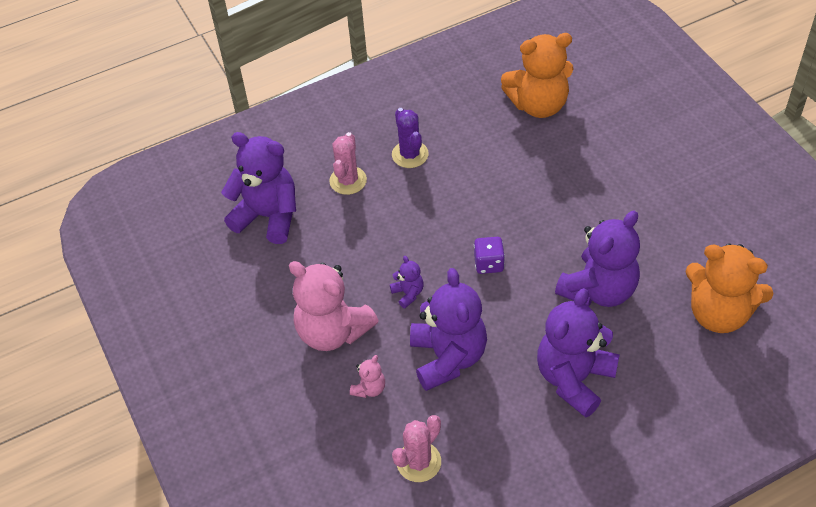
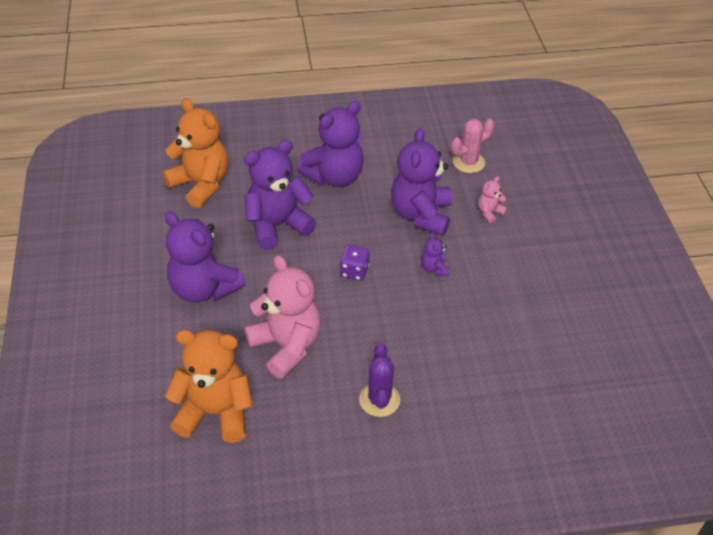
camera: 165 degrees left, 5 degrees down
purple teddy bear [221,132,296,244] -> purple teddy bear moved to [165,212,245,303]
pink teddy bear [289,261,378,351] -> pink teddy bear moved to [244,255,321,379]
pink cactus [329,132,367,195] -> none

